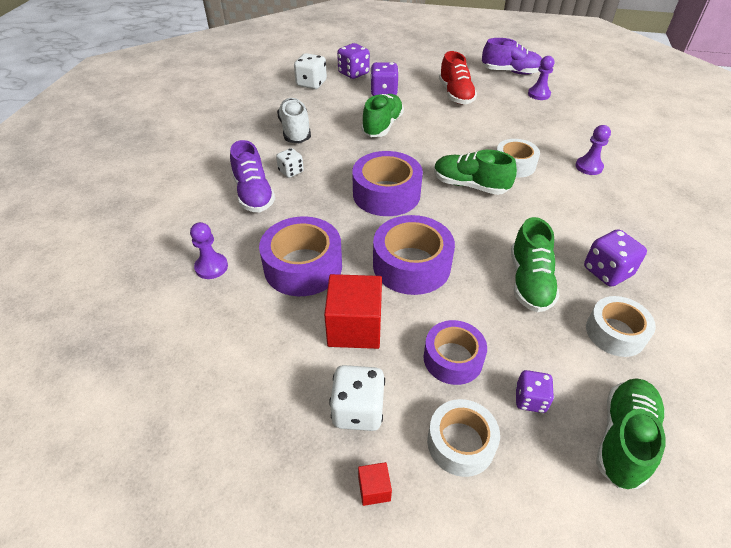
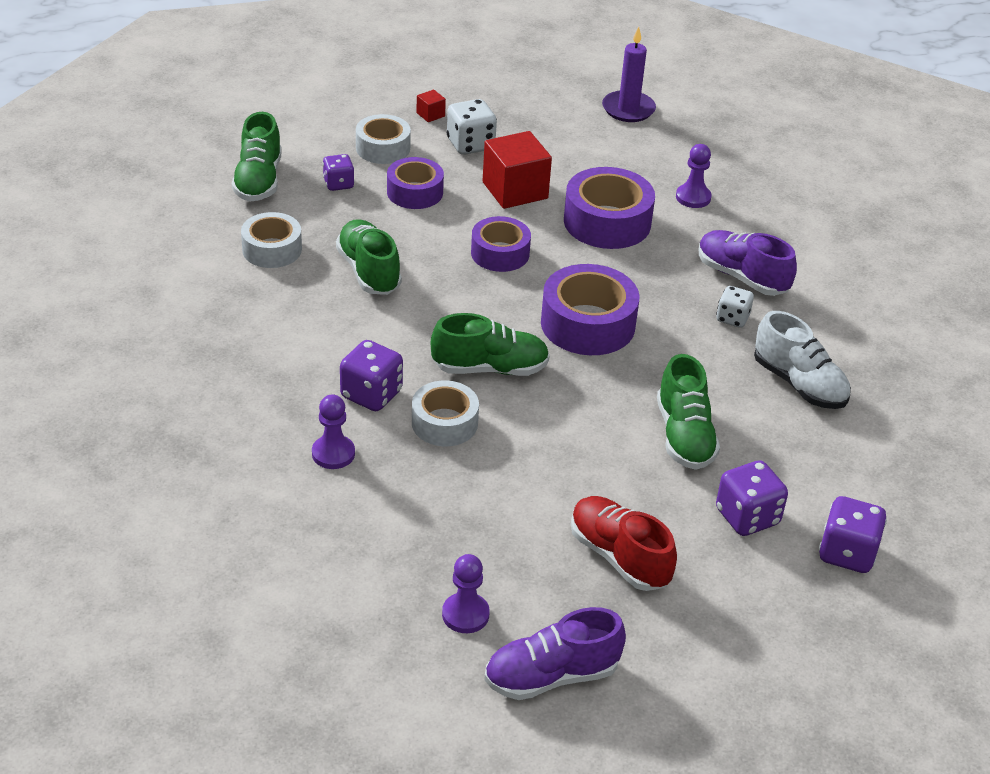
camera: 150 degrees right, 5 degrees down
white dice [294,53,327,89] -> none
purple tape [373,215,455,295] -> purple tape [471,216,531,272], size x0.65
purple dice [584,229,647,287] -> purple dice moved to [340,340,403,411]
none -> purple candle [602,26,656,122]

